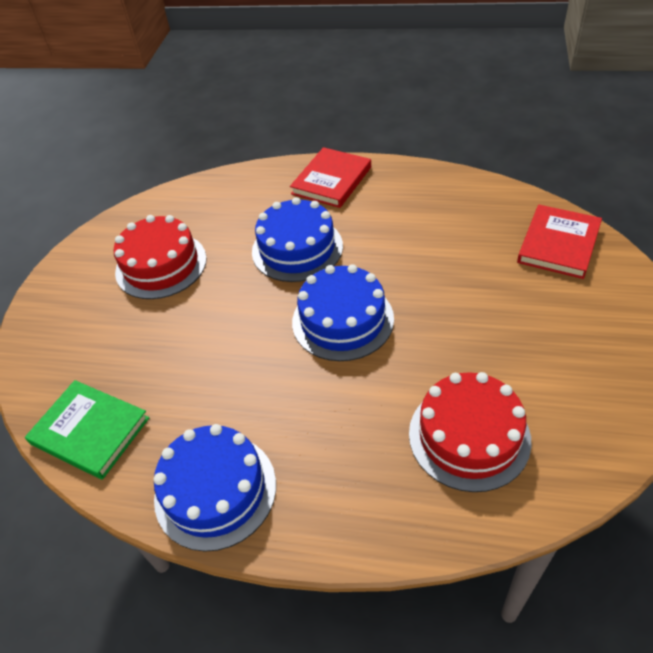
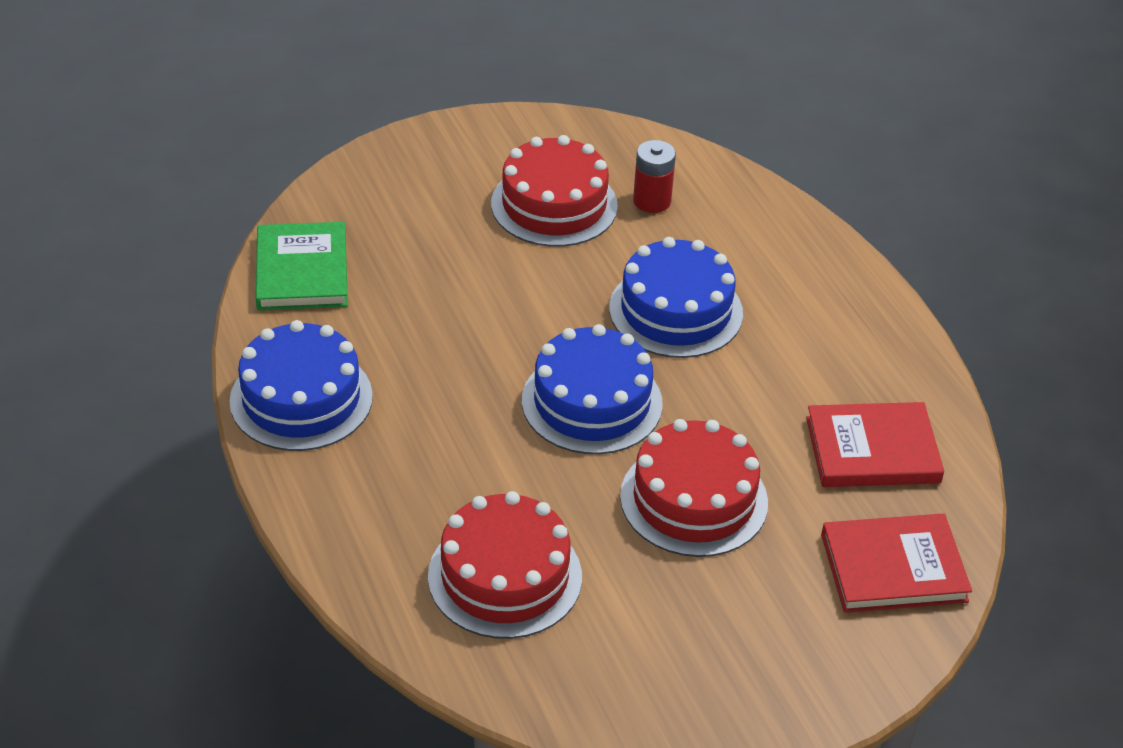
camera: 50 degrees right, 5 degrees down
red book [290,147,371,208] -> red book moved to [806,402,944,487]
none -> red cake [620,419,768,557]
none -> red battery [633,140,676,213]

